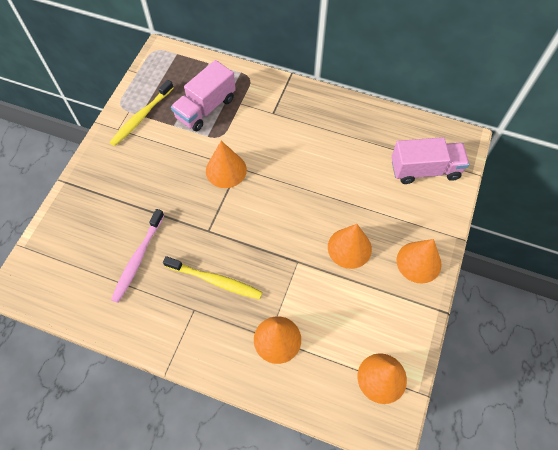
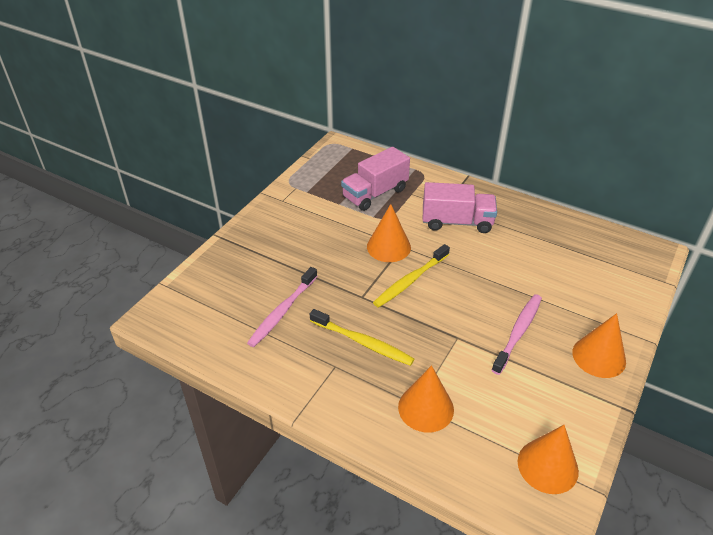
camera: 10 degrees right, 20 degrees down
yellow toothbrush [110,80,174,146] -> yellow toothbrush moved to [373,244,450,308]
orange cone [328,224,372,269] -> pink toothbrush [491,294,542,375]
pink truck [391,137,469,184] -> pink truck moved to [423,182,497,233]

